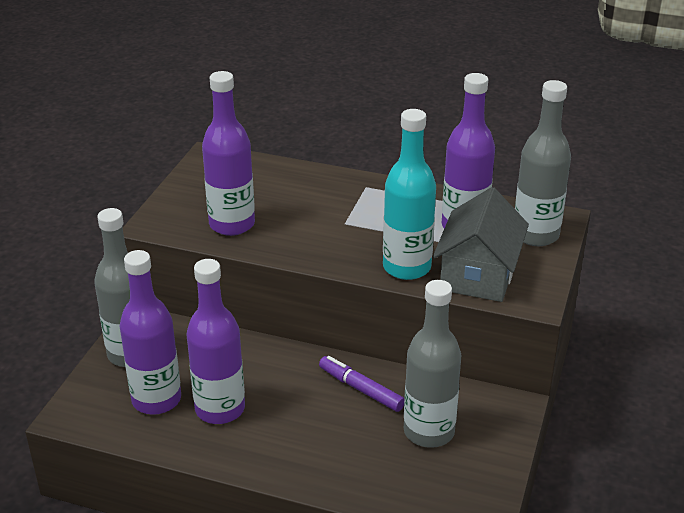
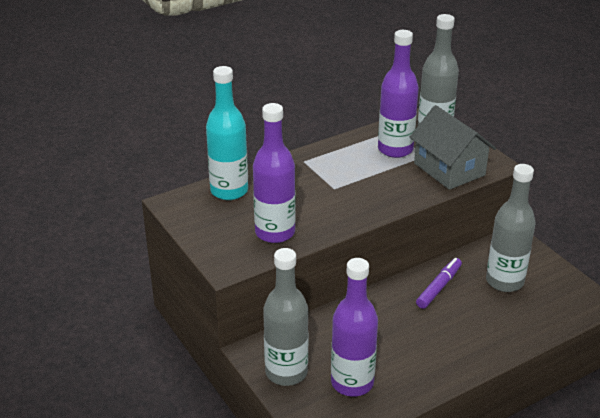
camera: 50 degrees left, 0 degrees up
purple bottle [186,259,245,424] -> none
purple marker [319,356,404,412] -> purple marker turned 135 degrees clockwise [416,258,462,309]
turquoise bottle [383,109,436,280] -> turquoise bottle moved to [206,66,248,200]

